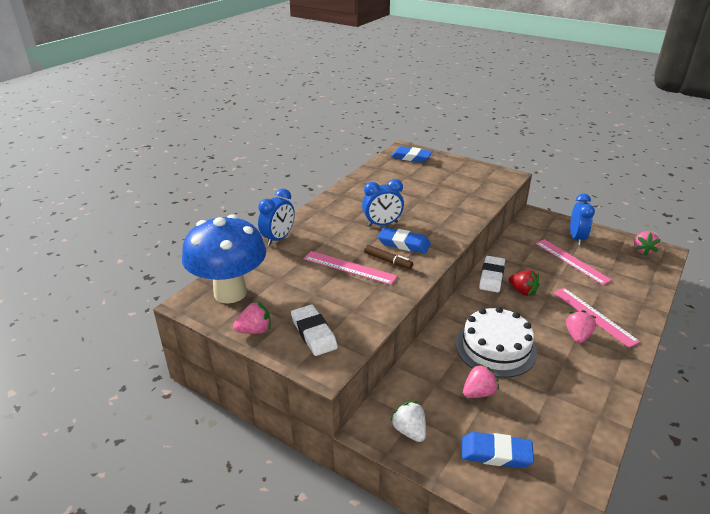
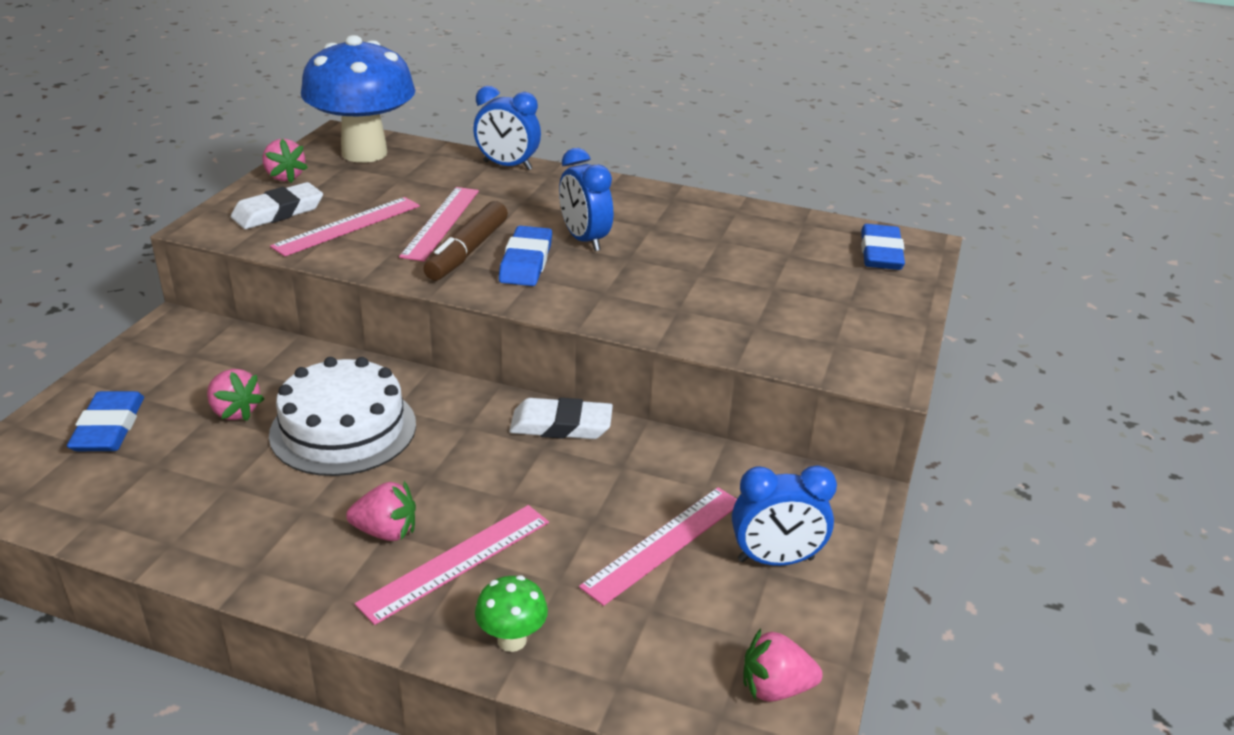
camera: 75 degrees right, 0 degrees up
brown marker [364,245,413,269] -> brown marker [424,201,508,280], size x1.54
white strawberry [390,401,426,442] -> none
red strawberry [509,270,540,296] -> none
none -> pink ruler [270,197,420,257]
none -> green mushroom [475,575,548,652]

